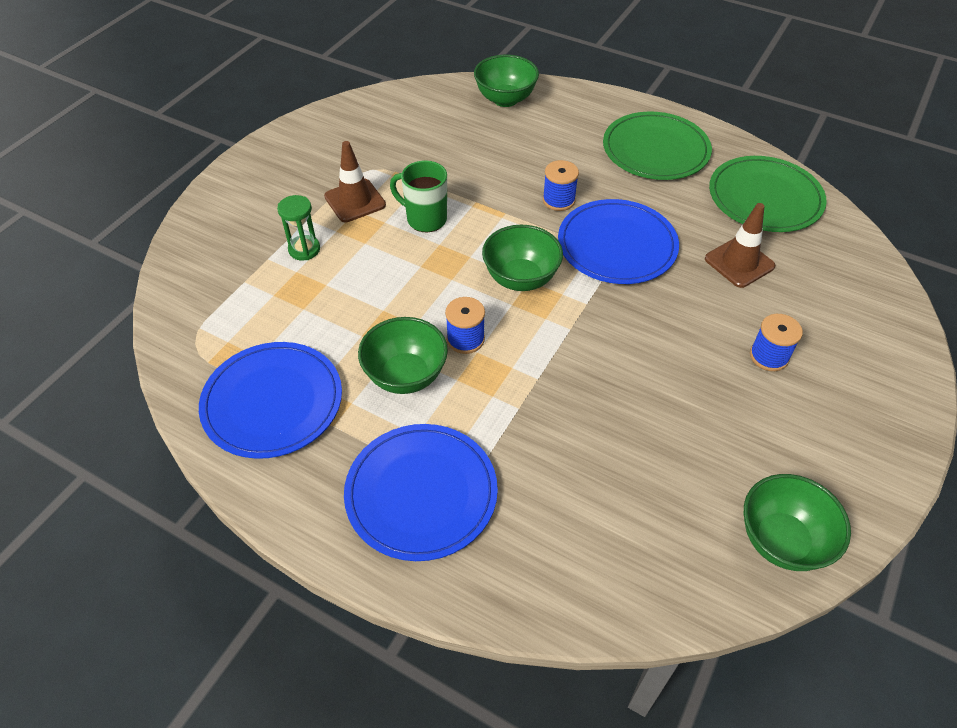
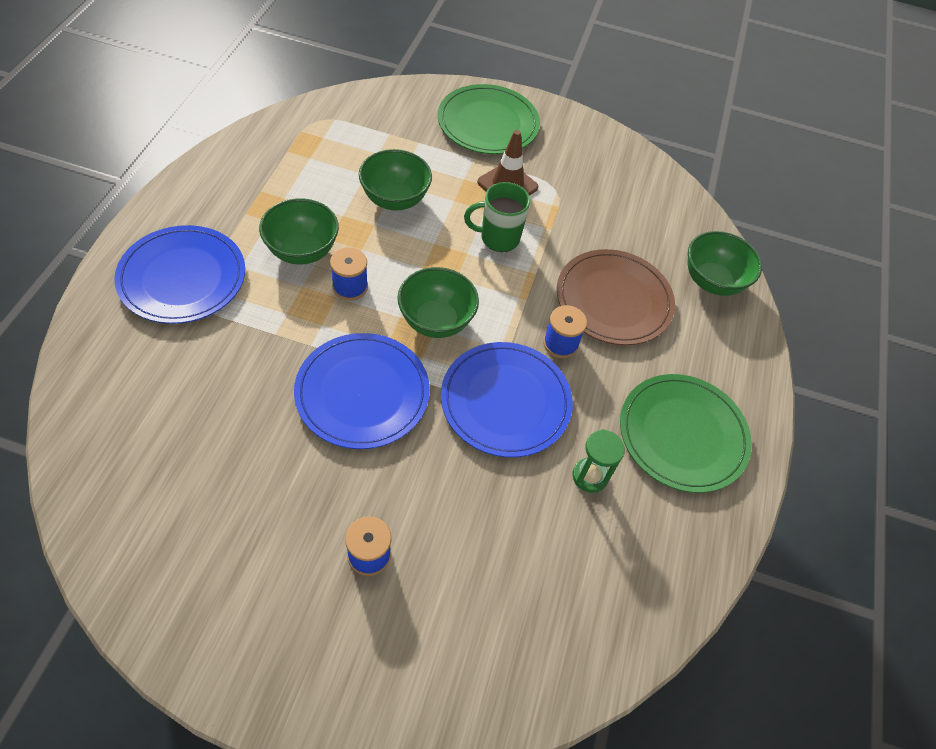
camera: 70 degrees right, 5 degrees up
blue plate [199,342,342,459] -> blue plate moved to [294,333,430,449]
green hourglass [277,195,320,260] -> green hourglass moved to [573,429,625,493]
green mug [390,160,447,232] -> green mug turned 105 degrees counterclockwise [464,182,530,252]
brown traffic cone [705,203,775,288] -> none
green plate [709,156,827,232] -> green plate moved to [438,84,540,154]
green bowl [744,474,851,571] -> green bowl moved to [359,149,432,211]
none -> brown plate [557,249,675,345]

